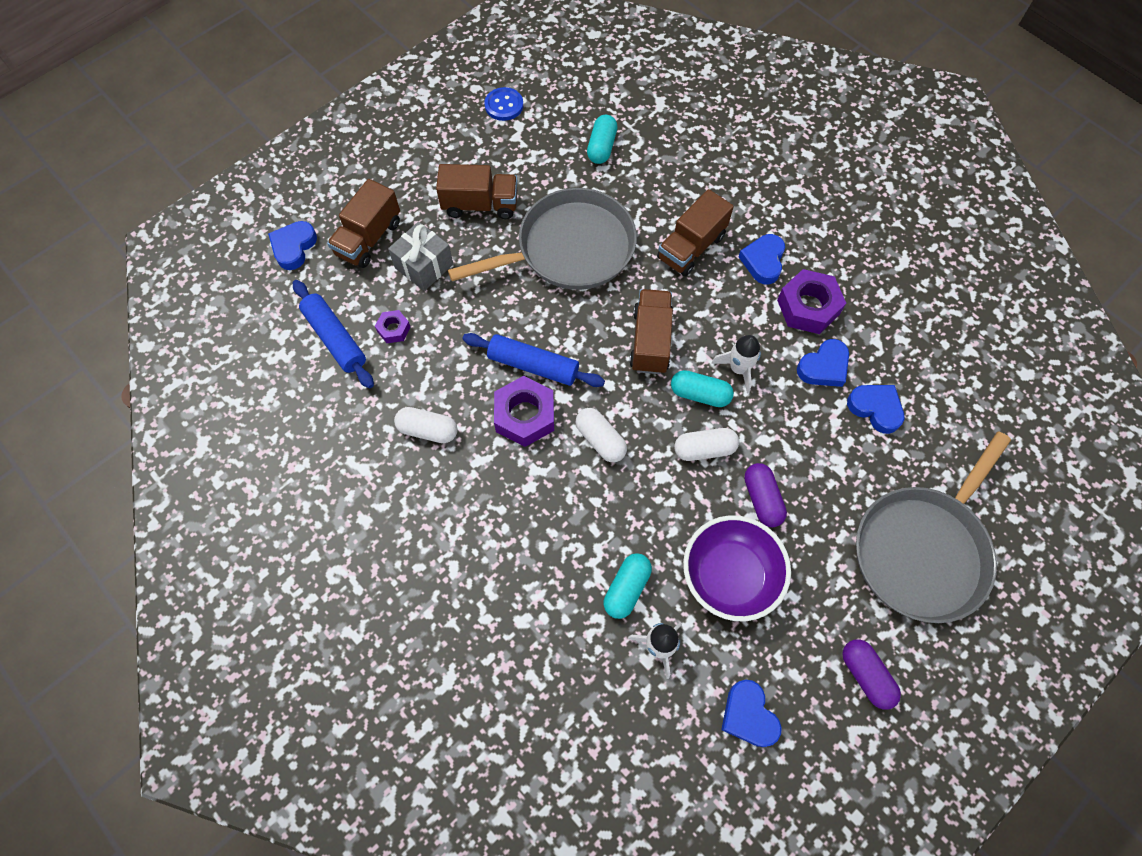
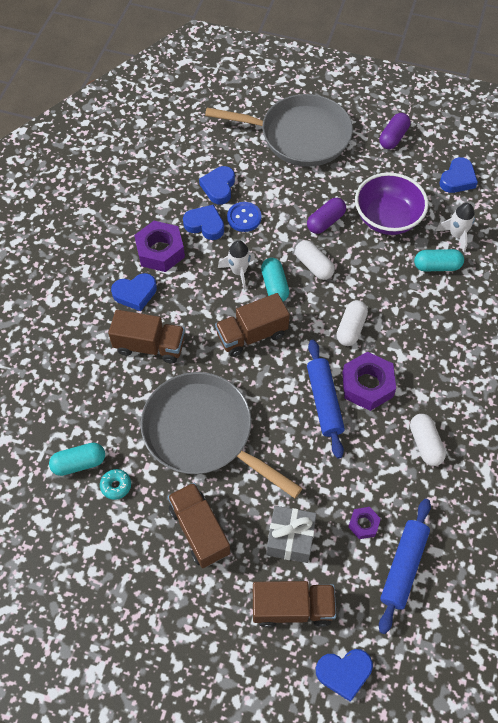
camera: 120 degrees left, 5 degrees down
blue button [484,87,523,121] -> blue button moved to [227,202,262,232]
none -> turquoise donut [100,469,131,500]

